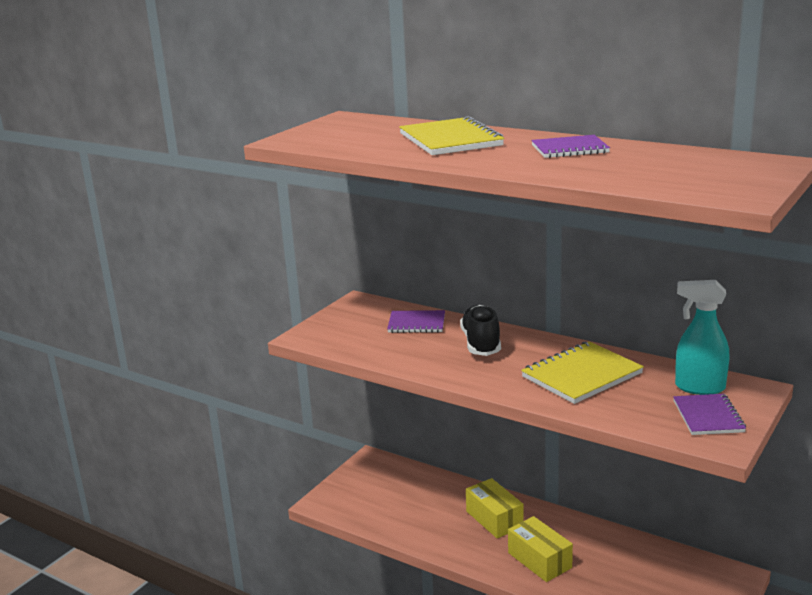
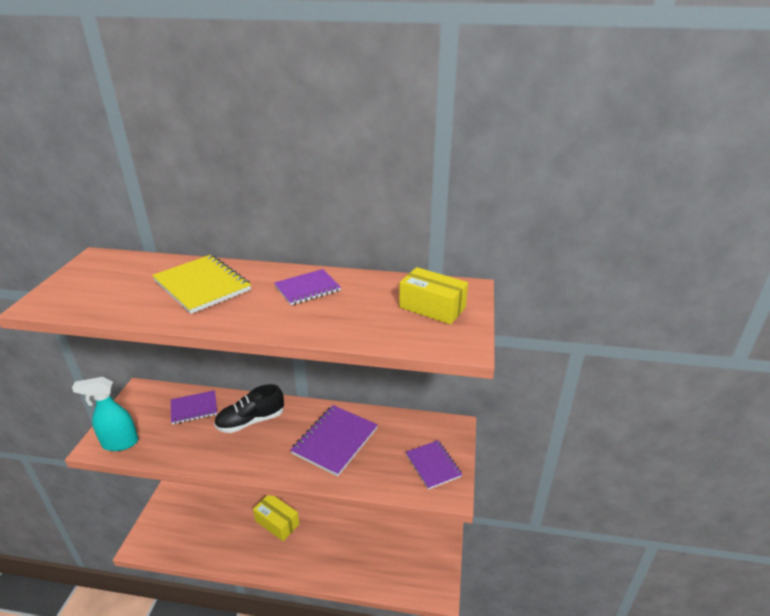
camera: 25 degrees left, 10 degrees up
black shoe [460,305,501,356] -> black shoe turned 90 degrees counterclockwise [214,384,284,433]
yellow box [508,516,573,582] -> yellow box moved to [399,267,468,324]
yellow notebook [521,341,644,404] -> purple notebook [291,405,378,476]
turquoise spray bottle [675,280,729,395] -> turquoise spray bottle moved to [72,377,139,451]

